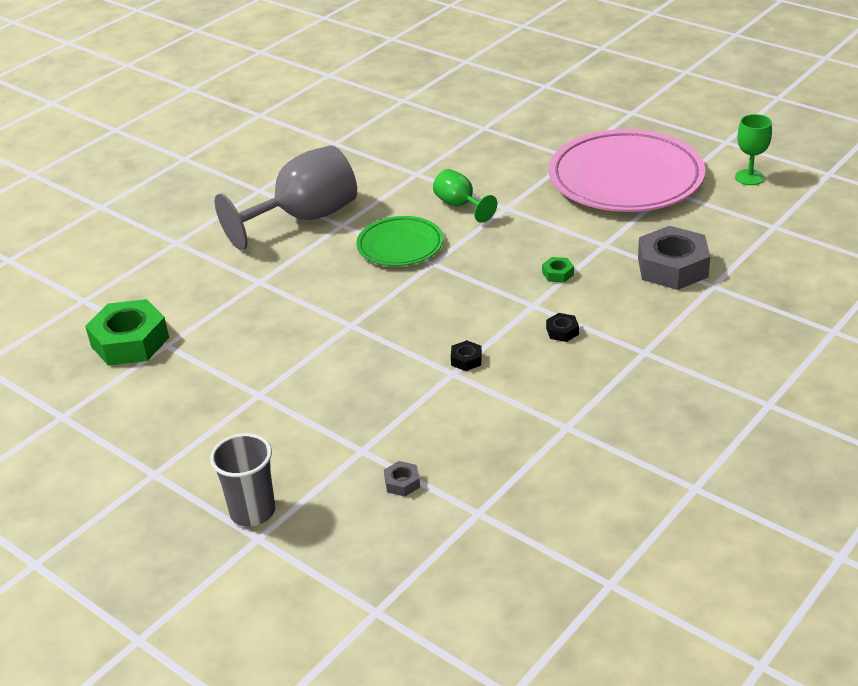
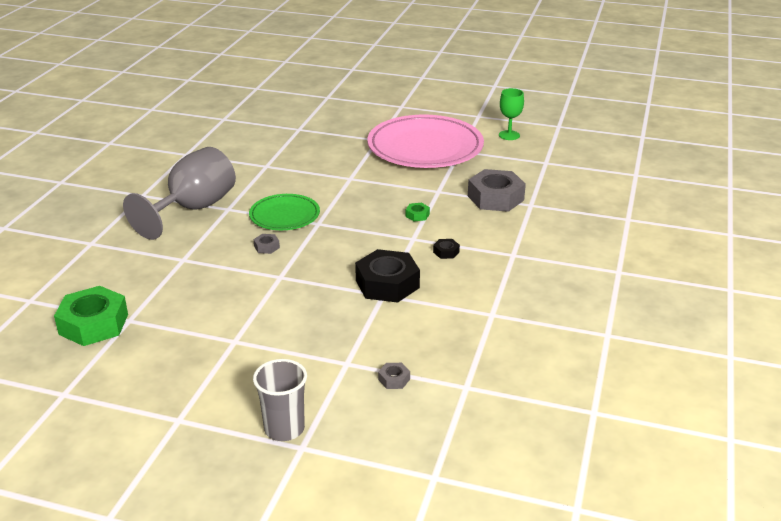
camera: 25 degrees left, 5 degrees down
green goblet [433,169,497,223] -> none
black nut [451,340,482,371] -> black nut [355,249,420,303], size x2.36
none -> grey nut [253,234,280,254]

